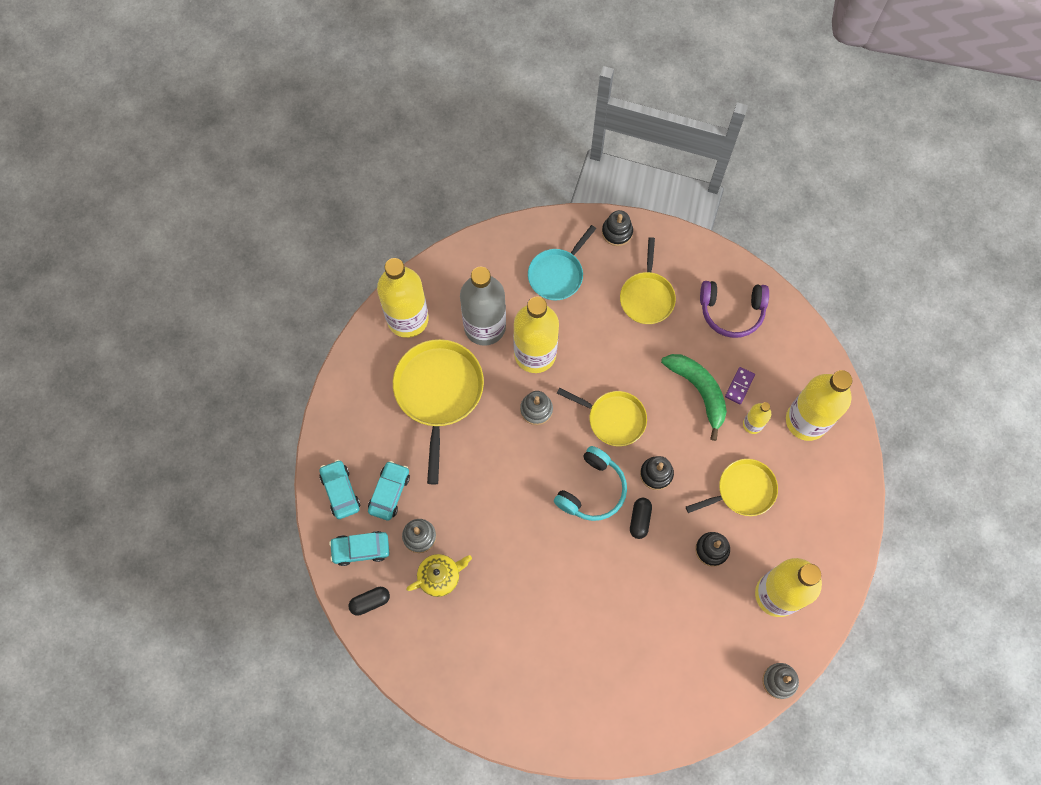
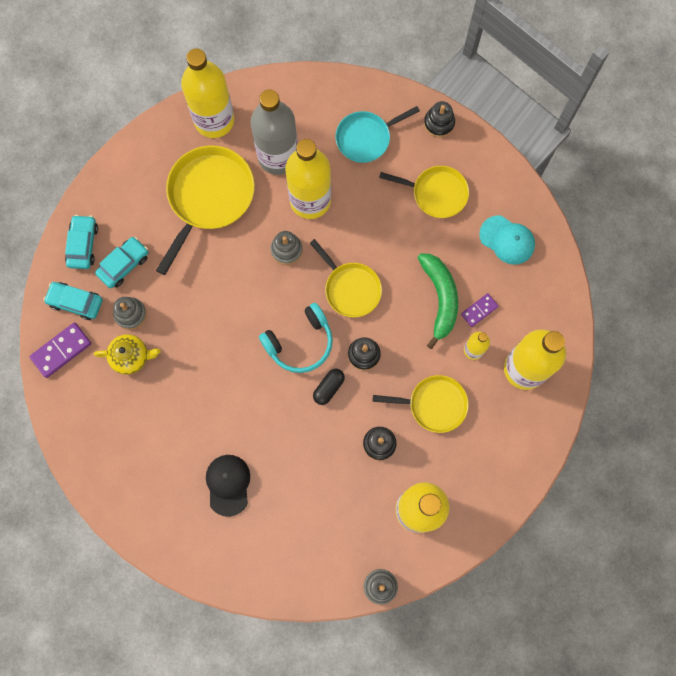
camera: 25 degrees right, 5 degrees up
black capsule [348,587,390,616] -> purple domino [29,323,91,378]
yellow pan [620,237,676,324] -> yellow pan turned 105 degrees counterclockwise [379,166,469,218]
purple headphones [700,281,769,338] -> turquoise cap [479,215,535,265]
none -> black cap [206,455,250,517]

